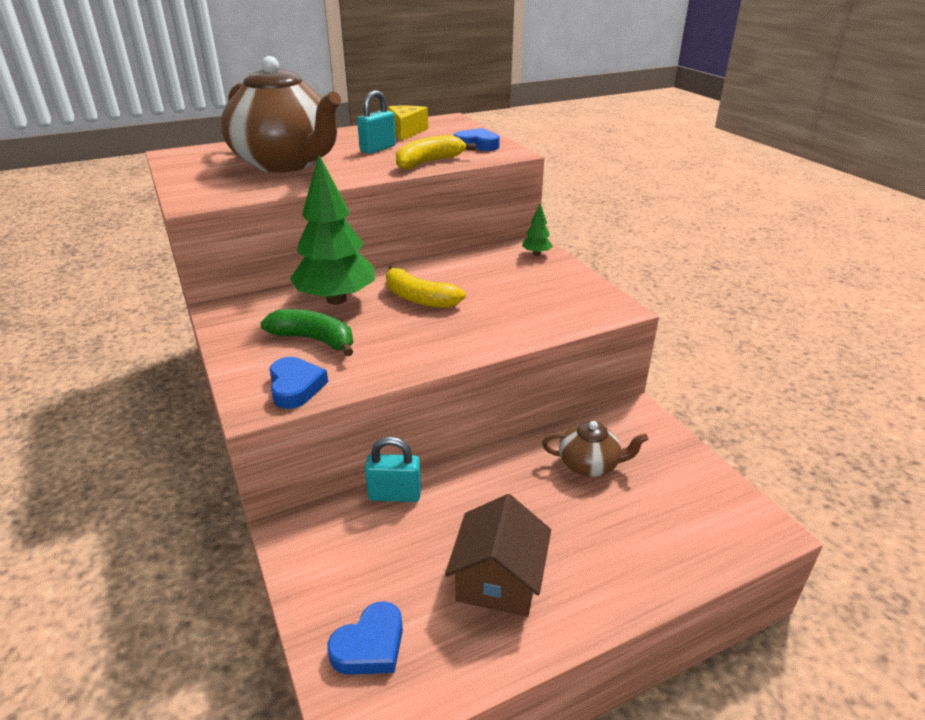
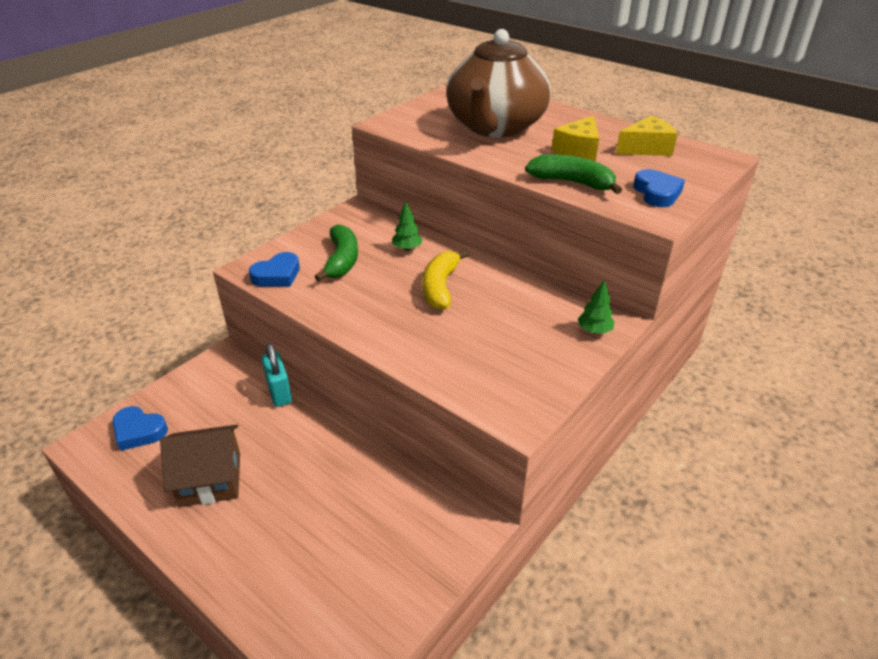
camera: 65 degrees right, 5 degrees up
green tree [290,155,375,305] -> green tree [392,201,423,251], size x0.42
turquoise padlock [357,90,396,154] -> yellow cheese [552,115,599,161]
yellow banana [396,135,476,169] -> green banana [525,154,622,194]
brown teapot [542,421,649,477] -> none

